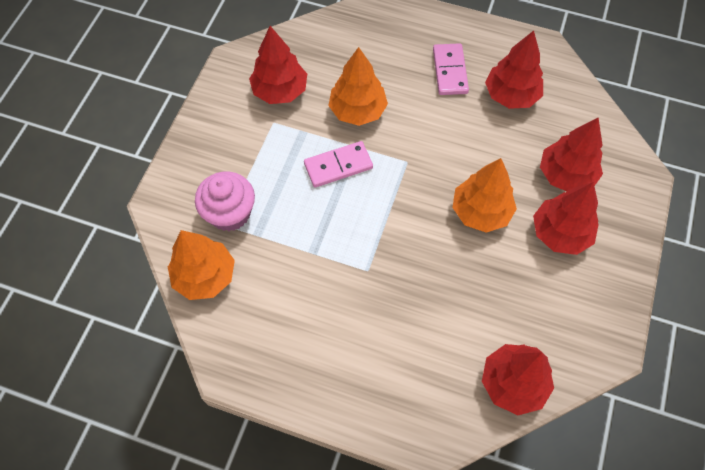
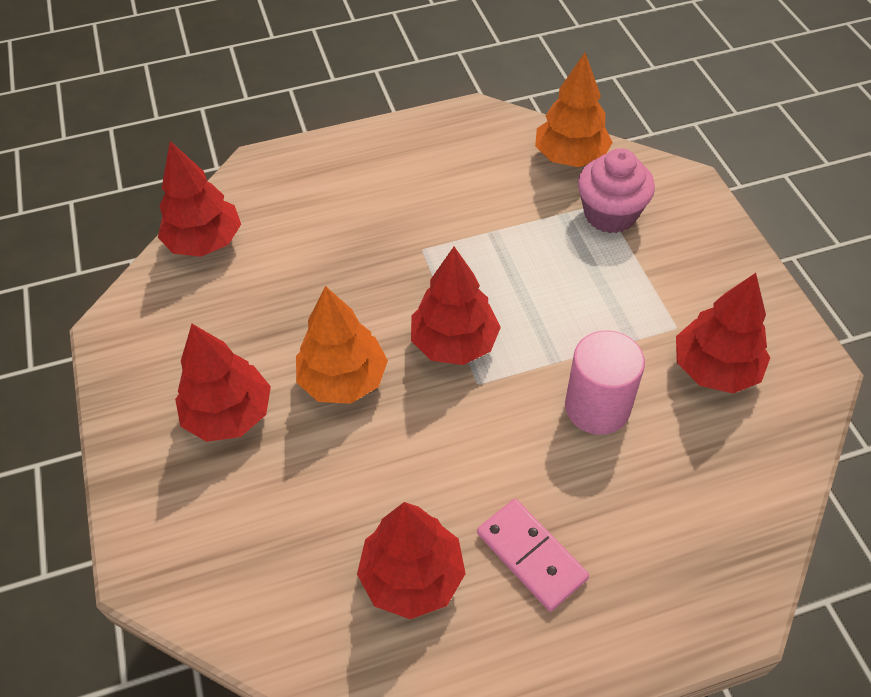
camera: 145 degrees right, 10 degrees down
pink domino [304,141,373,187] -> none
orange tree [328,47,388,126] -> pink cylinder [565,330,645,435]
red tree [540,118,603,191] -> red tree moved to [411,247,501,365]

